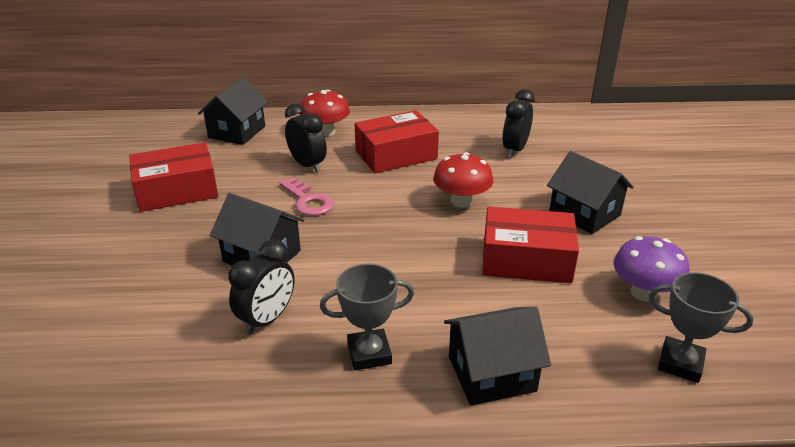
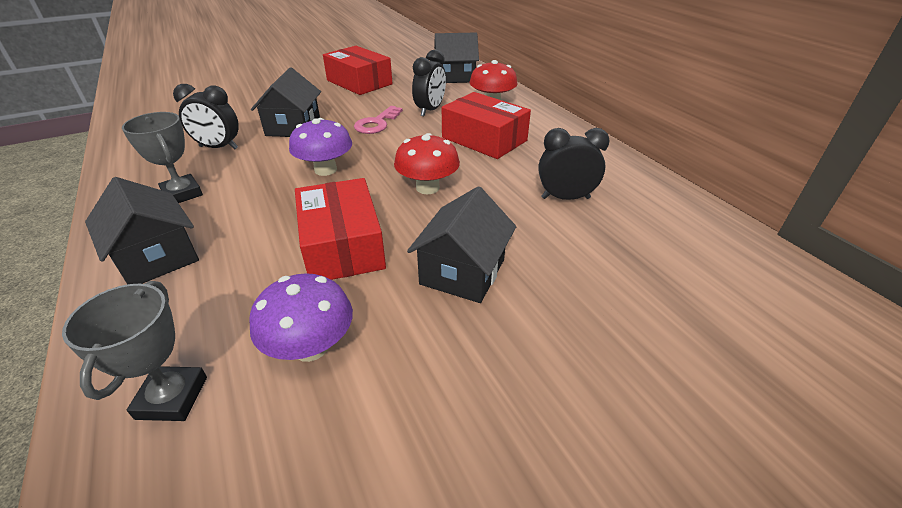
camera: 65 degrees right, 5 degrees up
none -> purple mushroom [289,118,352,176]

